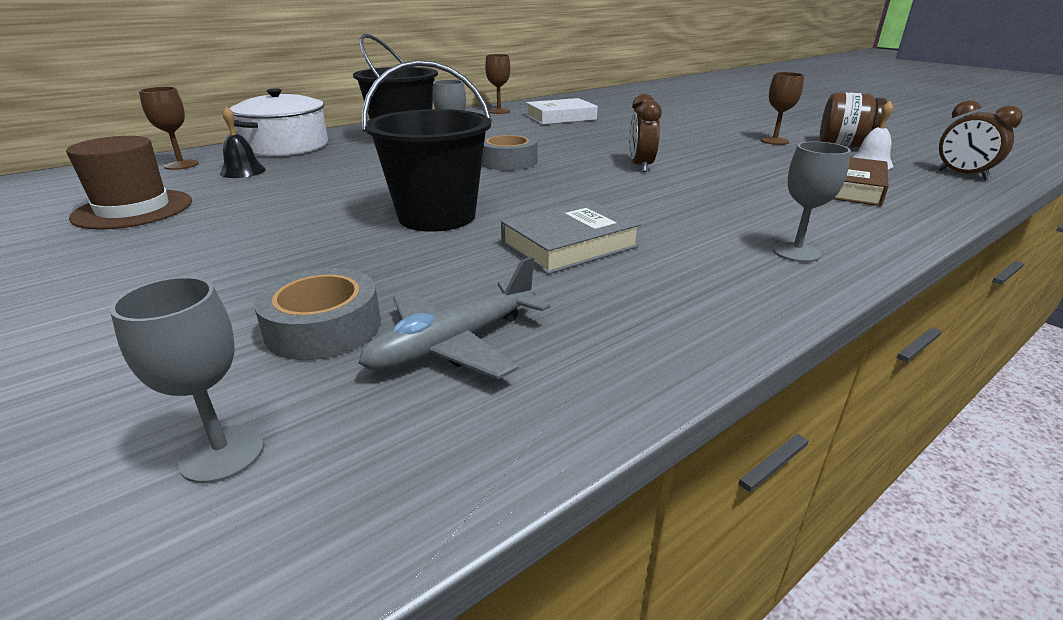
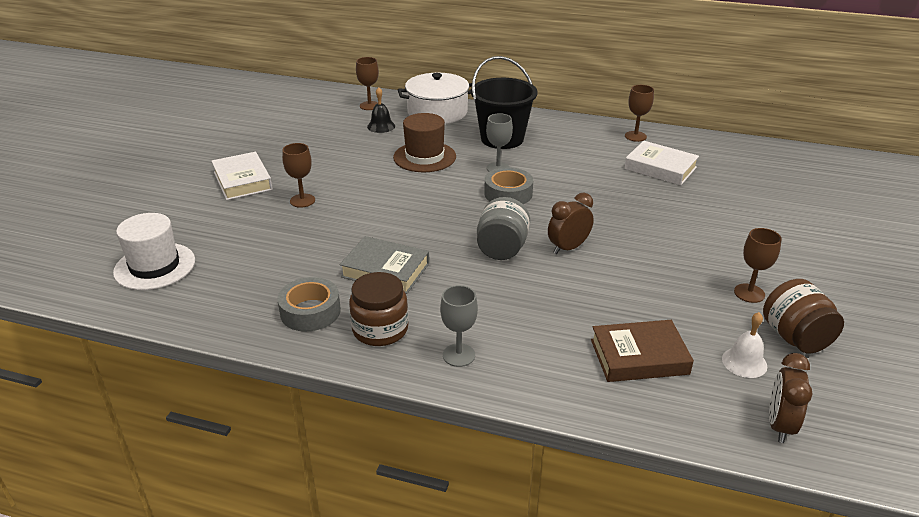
camera: 55 degrees right, 5 degrees up
brown hat [66,136,192,230] -> brown hat moved to [393,113,456,172]
grey goblet [110,277,264,483] -> white hat [113,213,195,290]
grey tape [254,268,381,360] -> grey tape moved to [277,277,341,331]
grey plane [358,256,550,379] -> none
black bucket [362,60,492,232] -> none
none -> white book [212,152,273,200]
none -> brown goblet [282,143,315,208]
none -> brown jar [349,272,409,346]
none -> grey jar [477,197,530,260]

